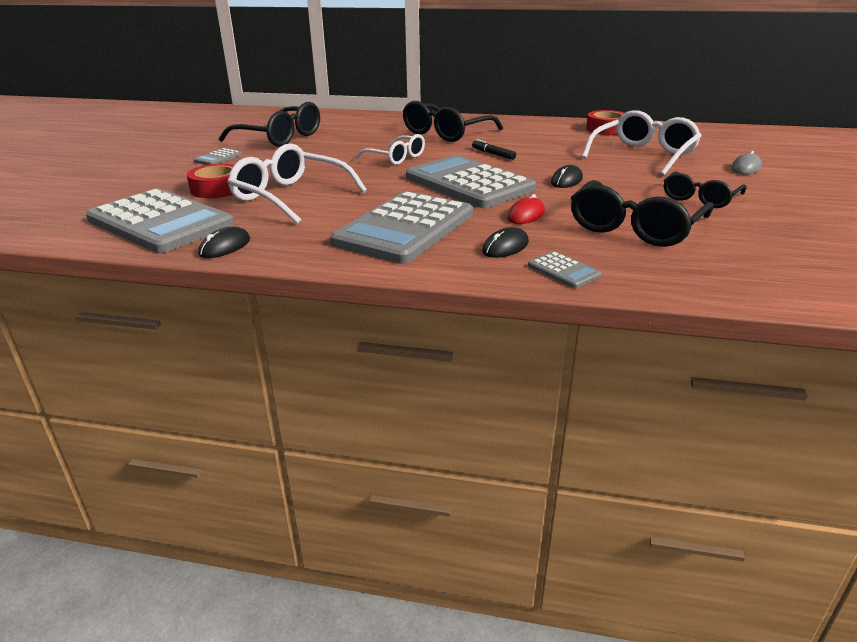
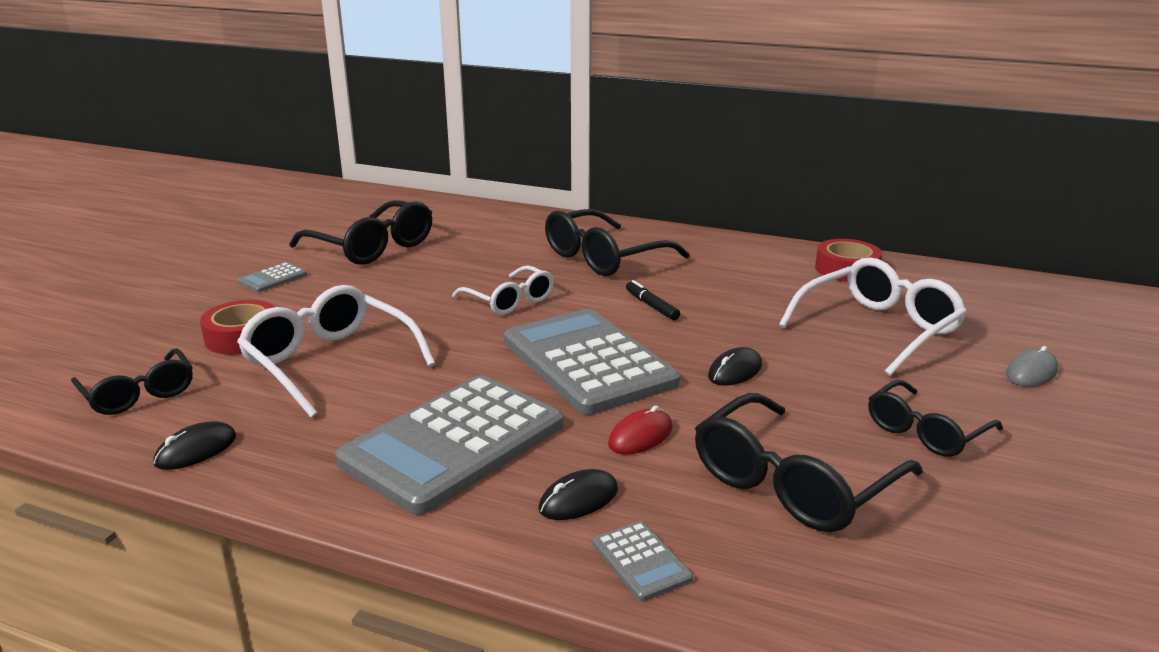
camera: 10 degrees right, 5 degrees down
grey calculator [86,189,234,253] -> black glasses [71,348,193,415]

